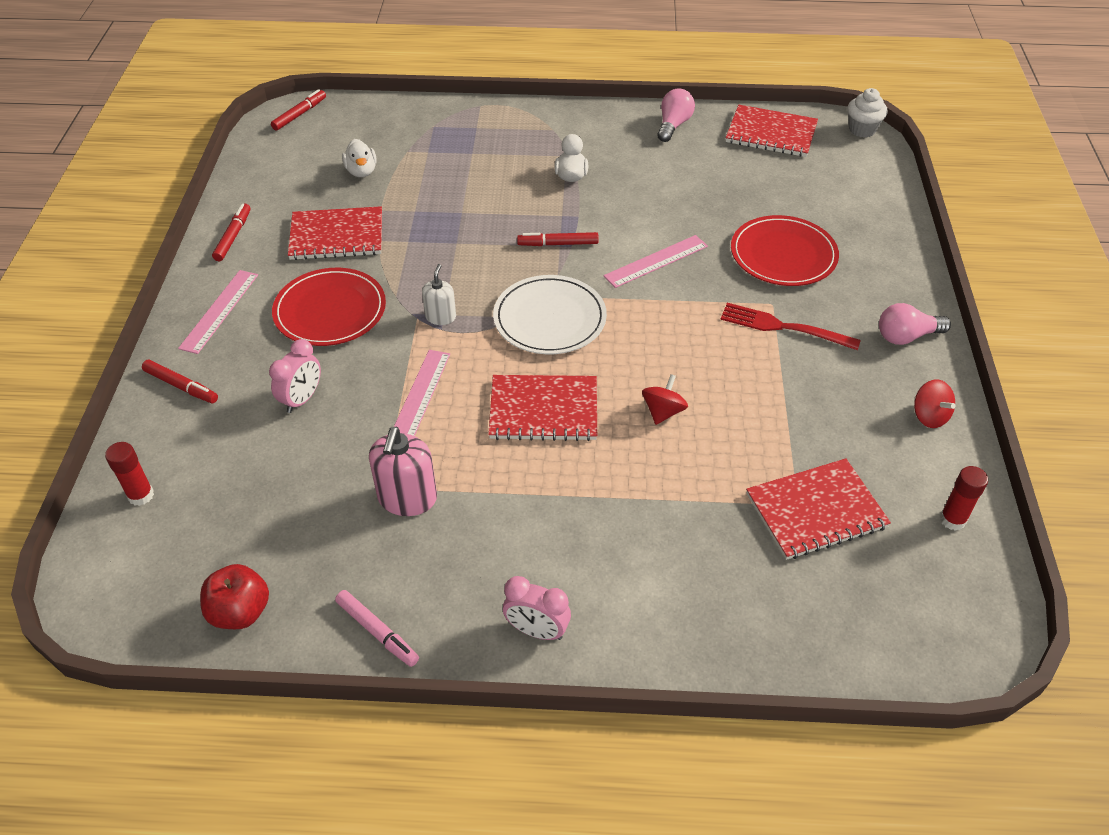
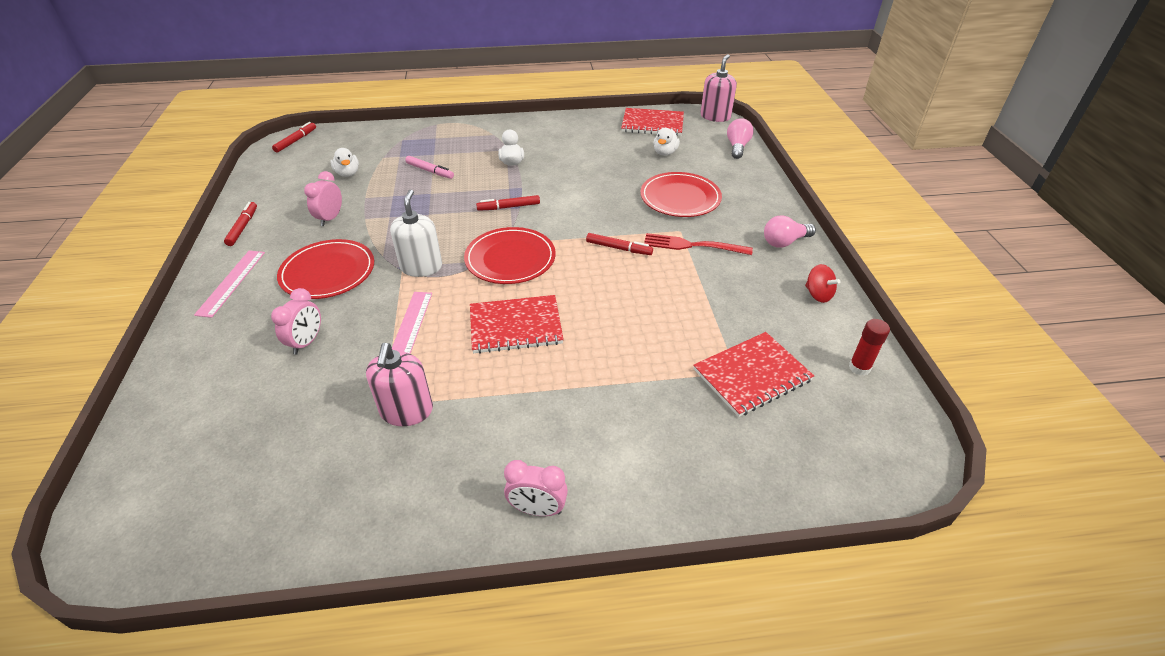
camera: 10 degrees left, 5 degrees down
red glue stick [105,442,154,506] -> none
red marker [142,360,218,403] -> red marker moved to [586,233,653,255]
red apple [200,564,269,629] -> none
red notebook [288,206,382,260] -> pink clock [304,171,342,226]
pink marker [335,590,419,667] -> pink marker moved to [405,156,454,179]
white soap dispenser [422,264,456,325] -> white soap dispenser [390,190,442,277], size x1.66
white plate [493,275,607,354] -> red plate [464,227,556,284]
pink ruler [604,235,708,288] -> none
red spinning top [642,374,688,425] -> none
pink light bulb [657,88,695,142] -> pink light bulb moved to [727,118,754,159]
white cupcake [847,88,888,138] -> pink soap dispenser [700,54,737,122]
none -> white duck [653,128,680,156]

